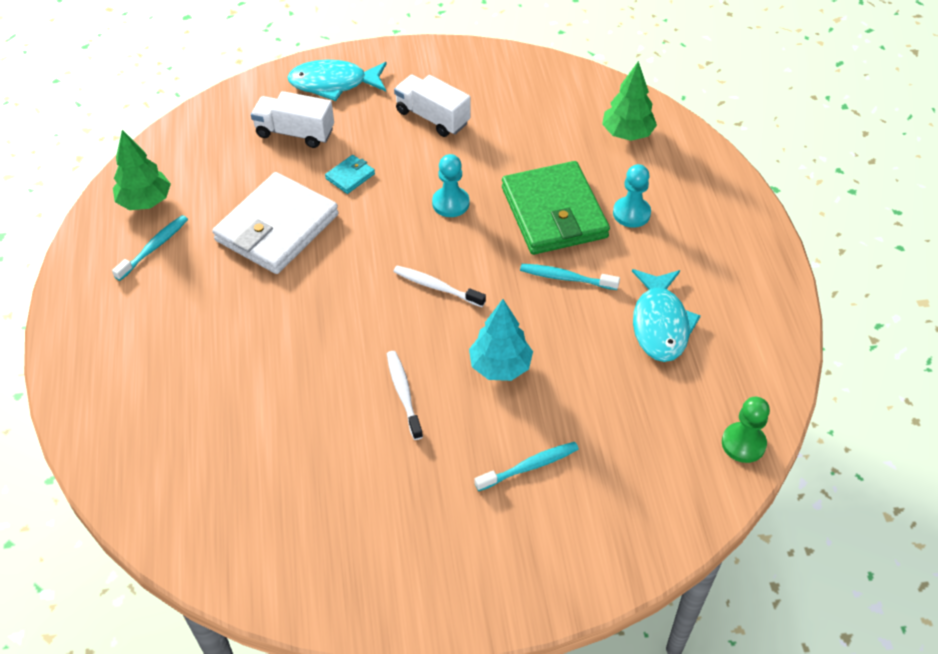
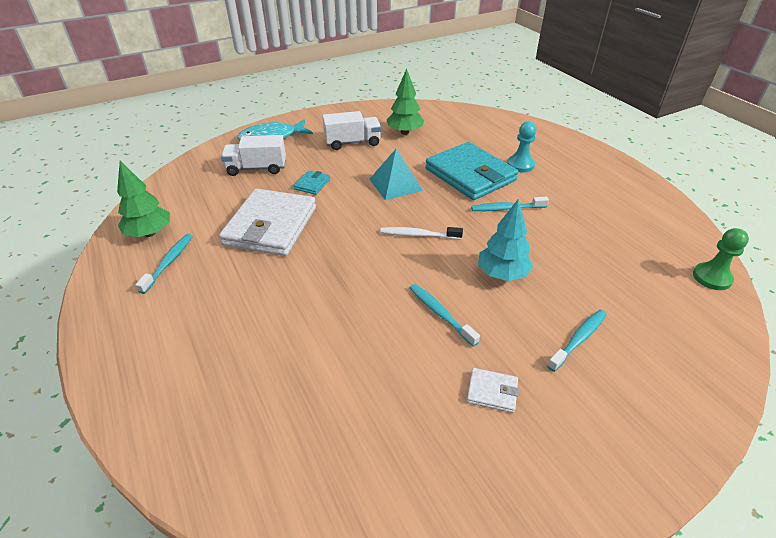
camera: 20 degrees left, 10 degrees down
white toothbrush [387,351,423,440] -> turquoise toothbrush [410,284,480,347]
white truck [394,75,470,137] -> white truck turned 150 degrees clockwise [322,111,381,150]
turquoise pawn [432,154,469,217] -> turquoise pyramid [369,149,423,200]
green wallet [502,161,610,255] -> turquoise wallet [425,142,518,200]
green tree [602,61,657,141] -> green tree moved to [387,69,424,135]
turquoise fish [632,269,701,362] -> none
none -> white wallet [467,368,519,413]

